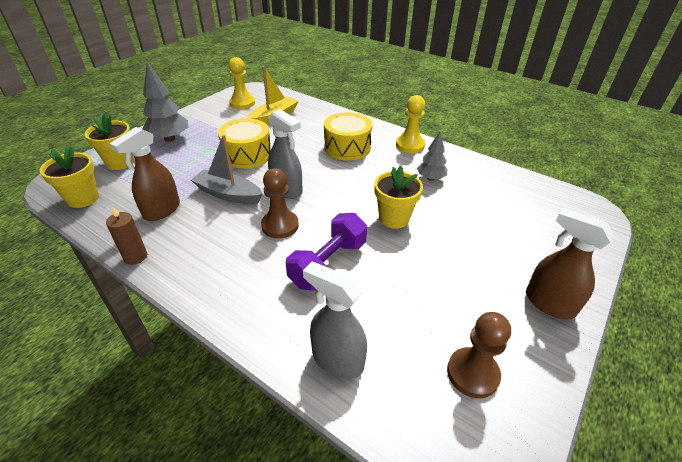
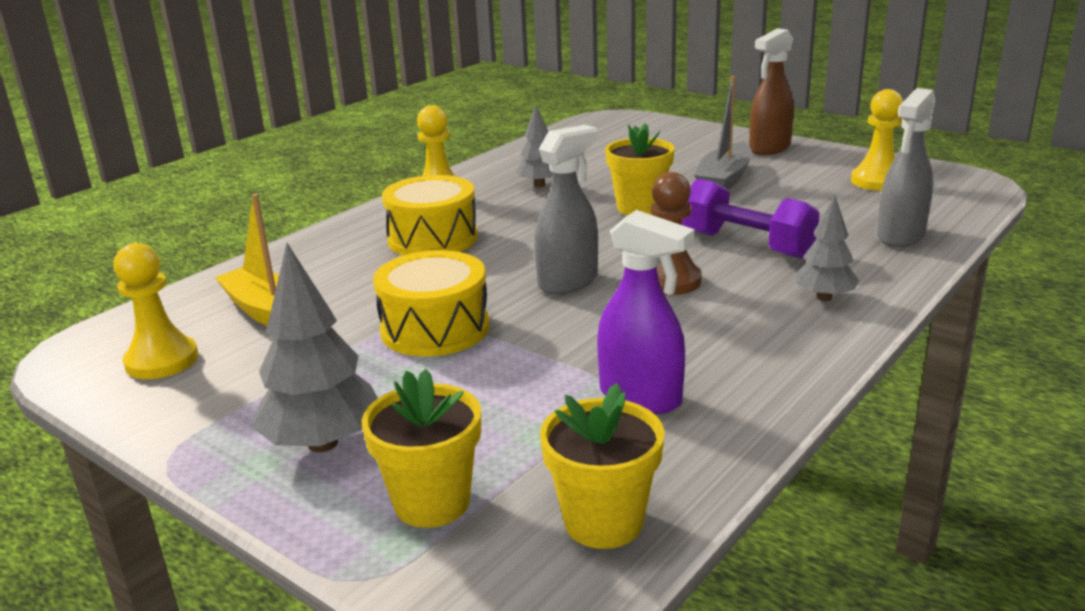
camera: 85 degrees left, 15 degrees down
brown candle [106,207,147,265] -> none
brown spray bottle [109,127,180,221] -> purple spray bottle [597,210,695,414]
grey boat [191,135,263,204] -> grey boat moved to [694,76,752,190]
brown pawn [447,312,511,398] -> yellow pawn [851,89,903,191]
none -> grey tree [795,195,859,301]

